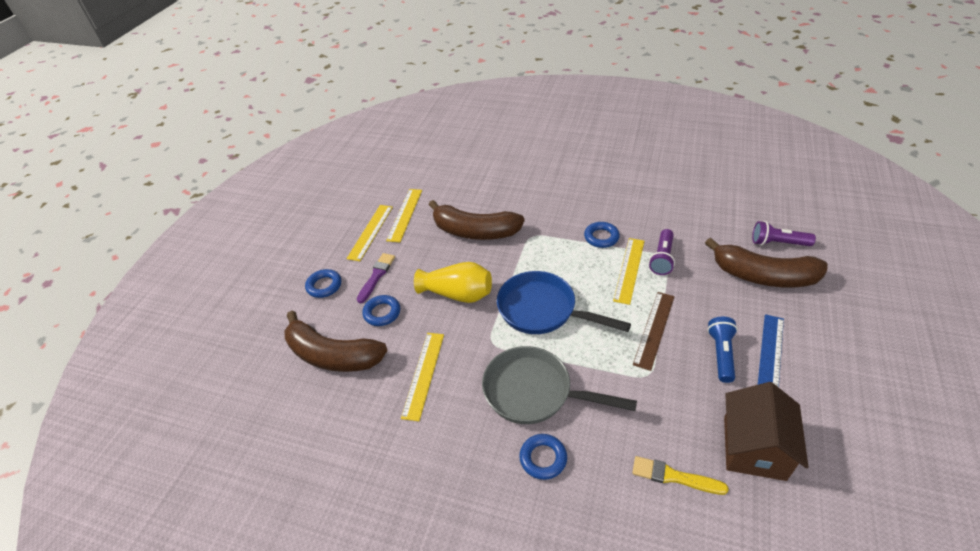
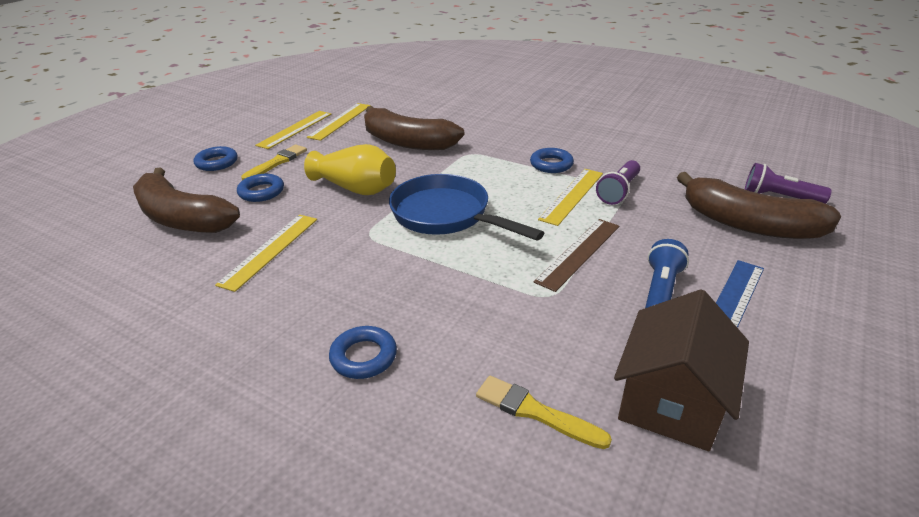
camera: 10 degrees right, 10 degrees down
purple brush [357,253,395,303] -> yellow brush [241,145,307,180]
grey pan [482,346,637,424] -> none

